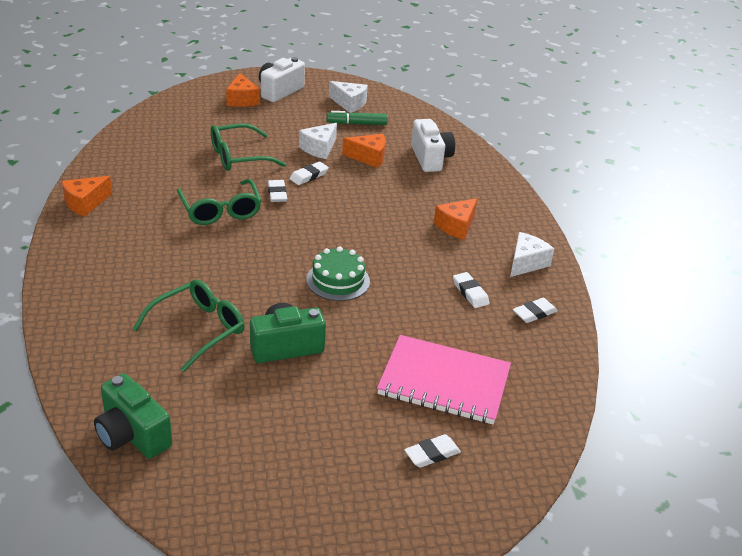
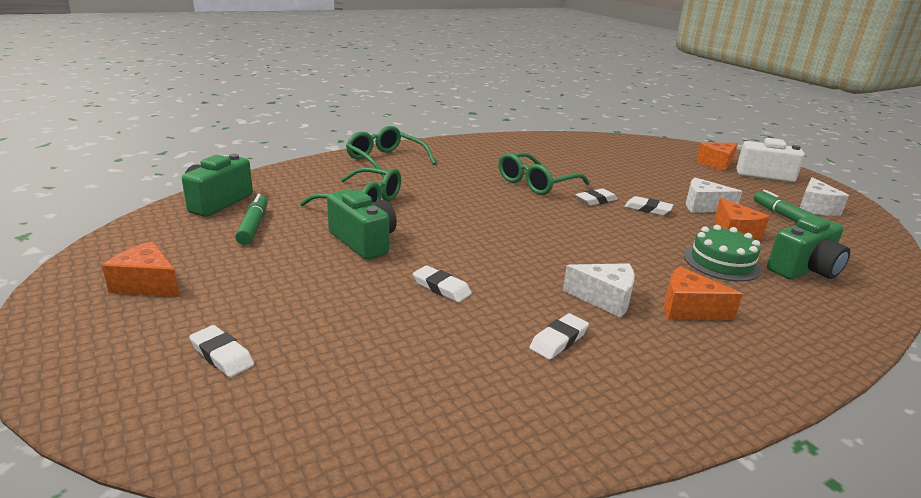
camera: 70 degrees right, 10 degrees down
orange cheese [62,176,112,217] -> orange cheese moved to [102,241,180,297]
green glasses [211,124,286,171] -> green glasses moved to [346,126,436,178]
green cake [306,246,370,301] -> green cake moved to [684,225,762,282]
pink notebook [377,335,511,424] -> none
white camera [411,119,455,172] -> green camera [767,215,850,279]
white cheese [510,232,554,277] -> white cheese moved to [563,263,635,318]
white eraser [513,298,558,323] -> white eraser moved to [413,265,472,303]
none -> green marker [235,194,268,245]

